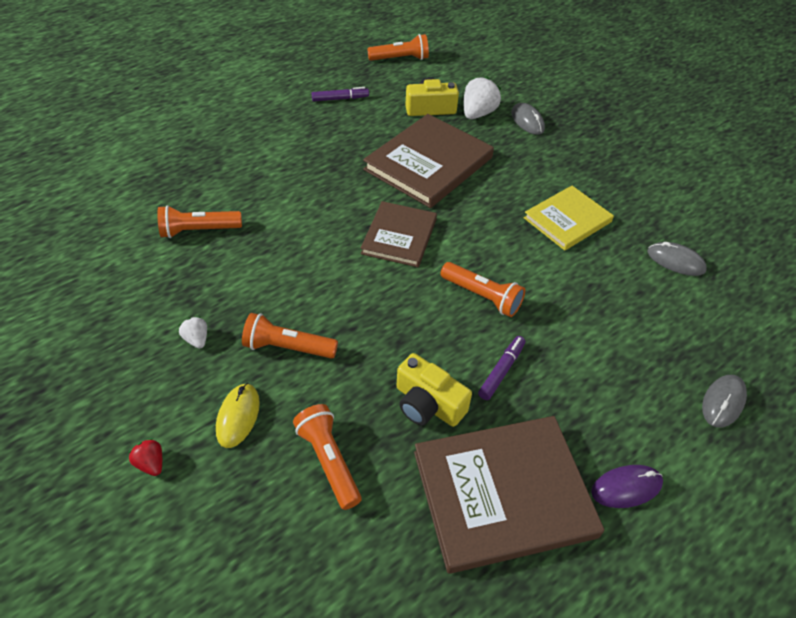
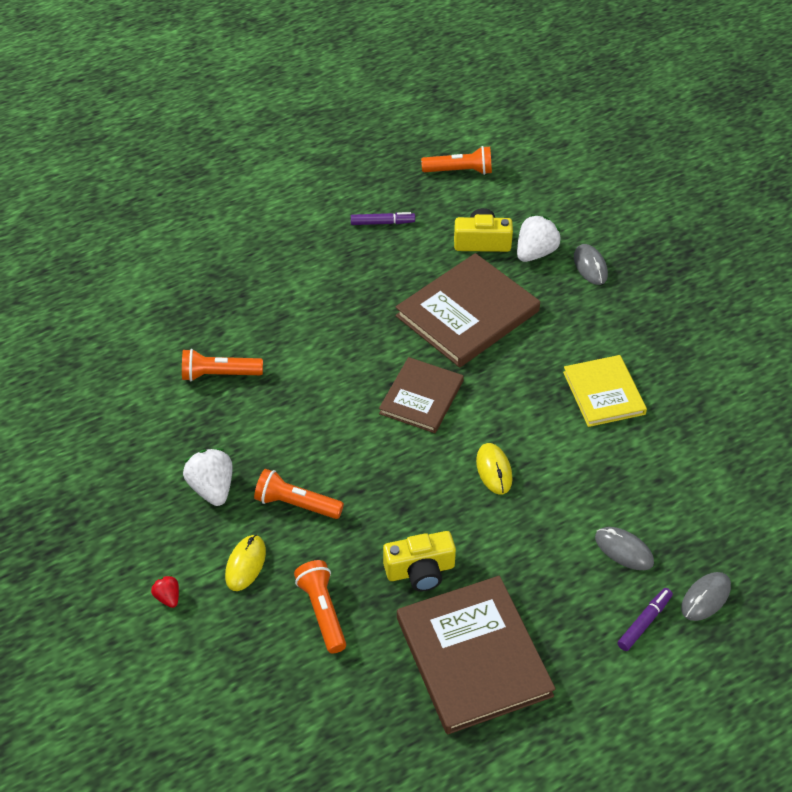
camera: 10 degrees right, 0 degrees up
white strawberry [178,316,207,349] -> white strawberry [183,448,233,506], size x1.89
yellow camera [397,353,472,427] -> yellow camera turned 60 degrees counterclockwise [383,531,456,591]
brown book [414,416,604,574] -> brown book turned 75 degrees clockwise [397,576,556,734]
orange flashlight [441,262,525,317] -> yellow mouse [476,443,512,495]
purple marker [478,336,525,400] -> purple marker moved to [618,588,673,651]
yellow book [524,186,614,251] -> yellow book turned 75 degrees counterclockwise [563,355,647,427]
purple mouse [591,465,663,508] -> none
grey mouse [648,242,707,276] -> grey mouse moved to [595,527,654,570]

